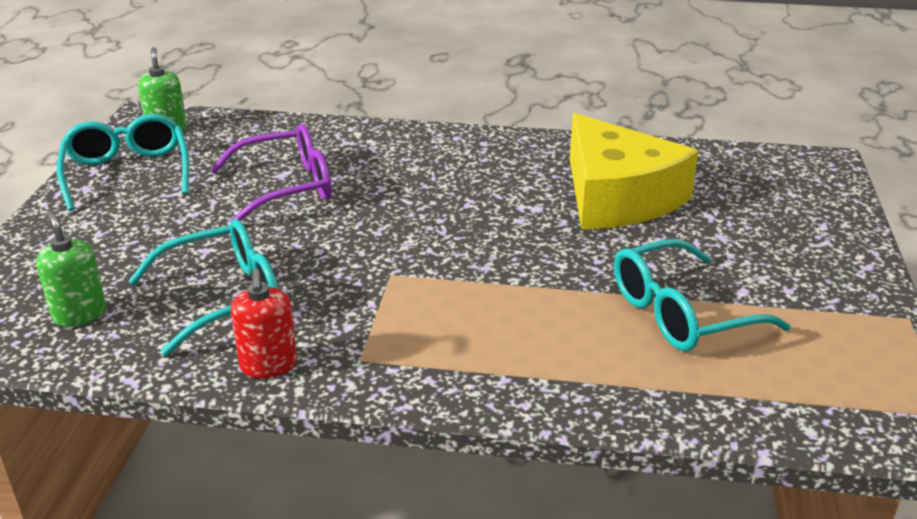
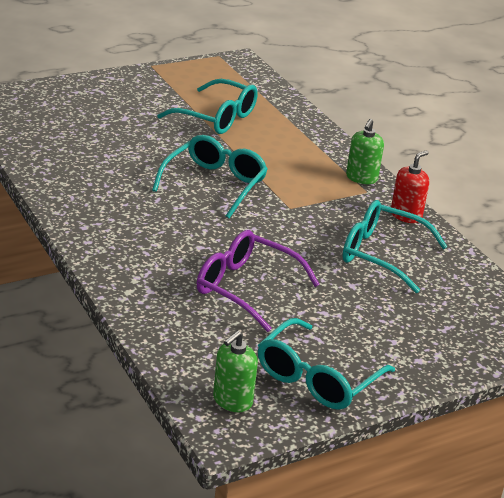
camera: 130 degrees left, 0 degrees up
green soap dispenser [36,211,107,327] -> green soap dispenser moved to [346,119,384,184]
yellow cheese [570,113,699,229] -> none
none -> turquoise glasses [152,135,268,218]

